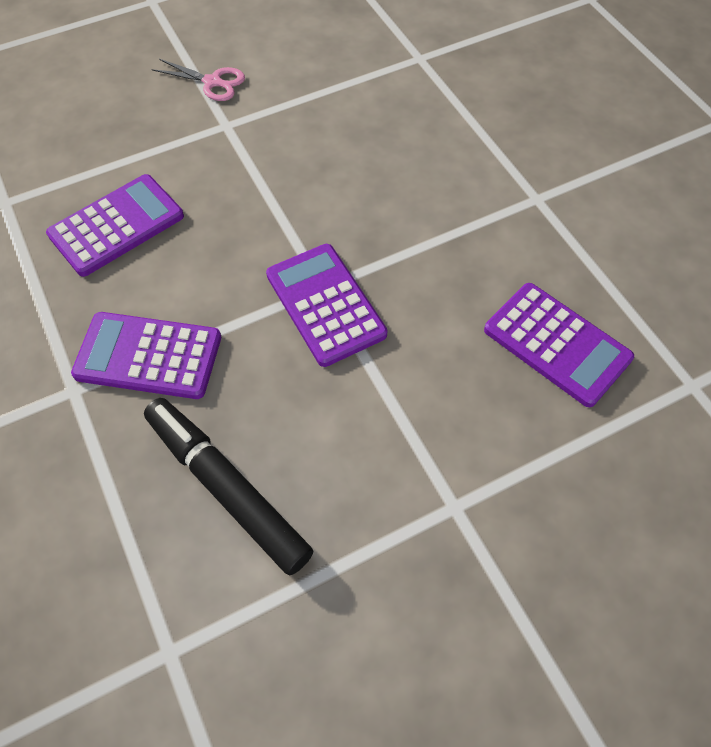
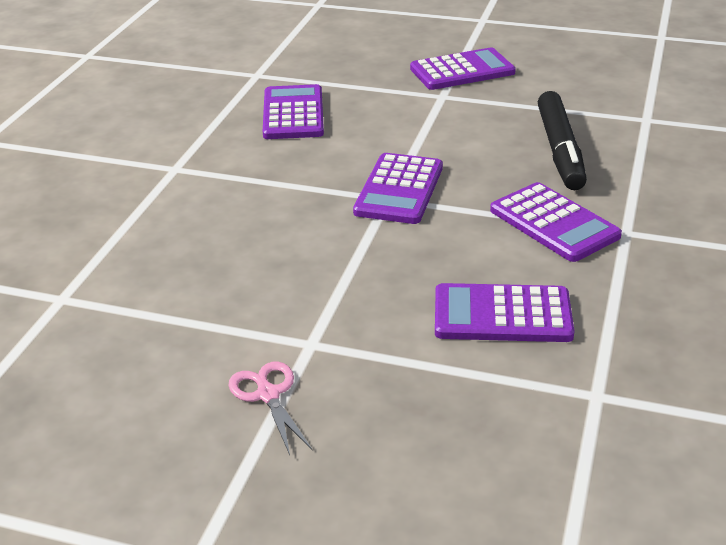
camera: 135 degrees left, 25 degrees down
none -> purple calculator [410,47,516,90]

